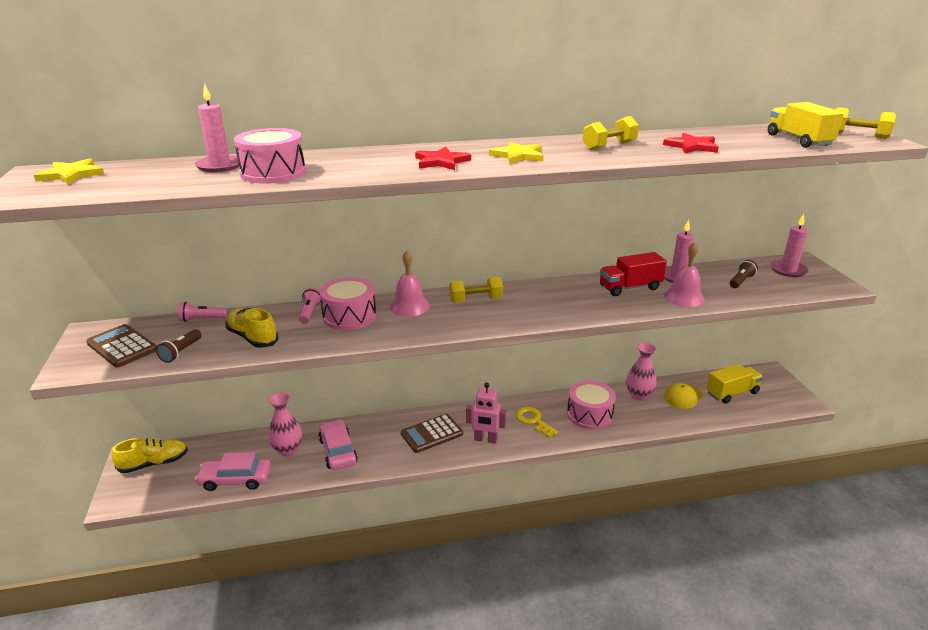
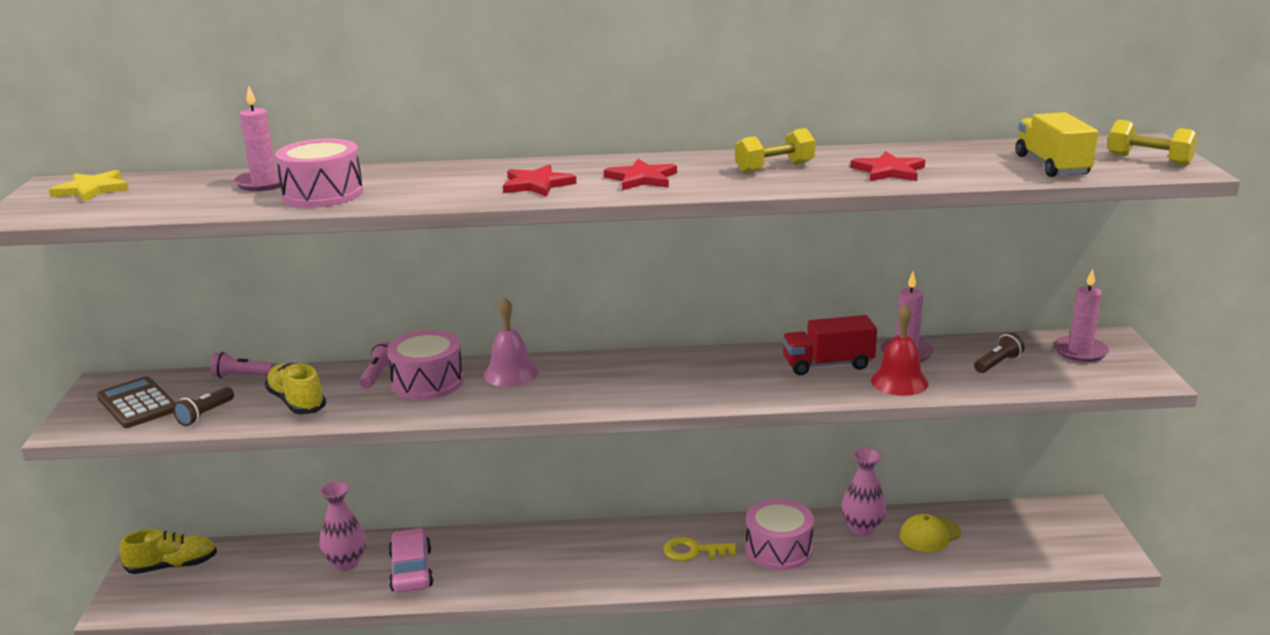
camera: 10 degrees right, 5 degrees down
pink car [195,452,271,491] -> none
brown calculator [401,414,463,453] -> none
yellow dumbbell [450,277,503,303] -> none
pink robot [466,383,506,443] -> none
yellow star [489,141,543,164] -> red star [604,159,677,190]
yellow key [516,407,558,438] -> yellow key turned 60 degrees counterclockwise [663,537,737,561]
pink bell [664,242,705,307] -> red bell [871,303,929,396]
yellow truck [706,364,763,404] -> none

